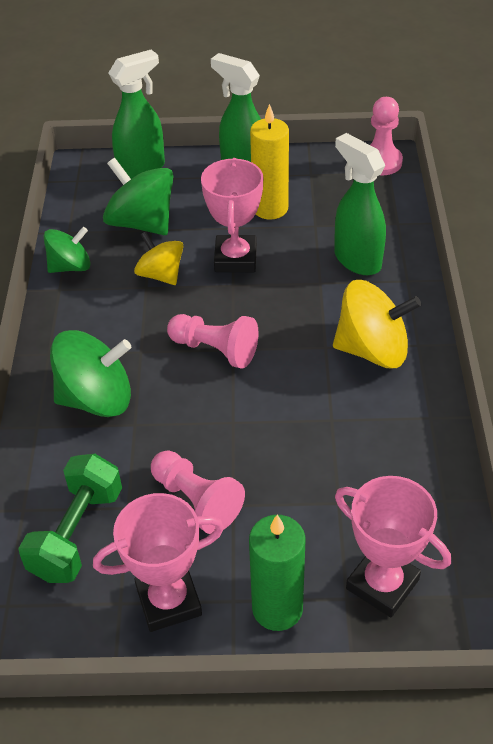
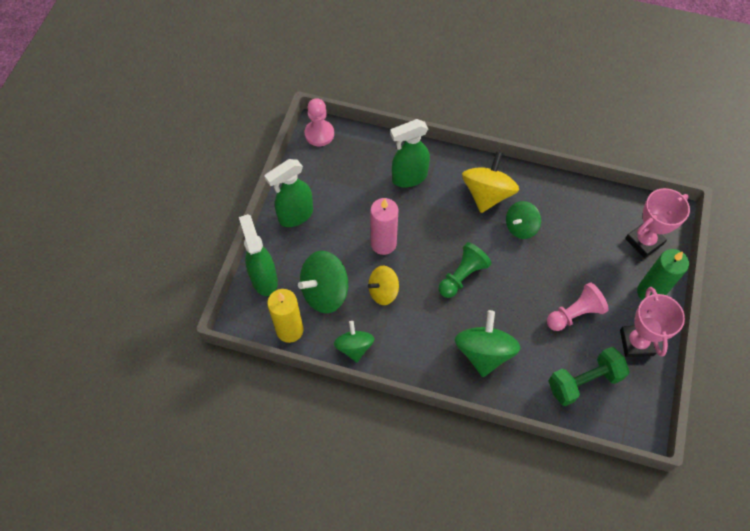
camera: 75 degrees left, 15 degrees up
green dumbbell [18,454,122,583] -> green dumbbell turned 60 degrees counterclockwise [549,347,630,406]
pink pawn [167,314,259,369] -> green pawn [439,242,492,298]
pink trophy [201,158,263,272] -> pink candle [370,198,398,255]
yellow candle [250,104,289,220] -> yellow candle moved to [267,289,304,343]
none -> green spinning top [506,201,541,239]

